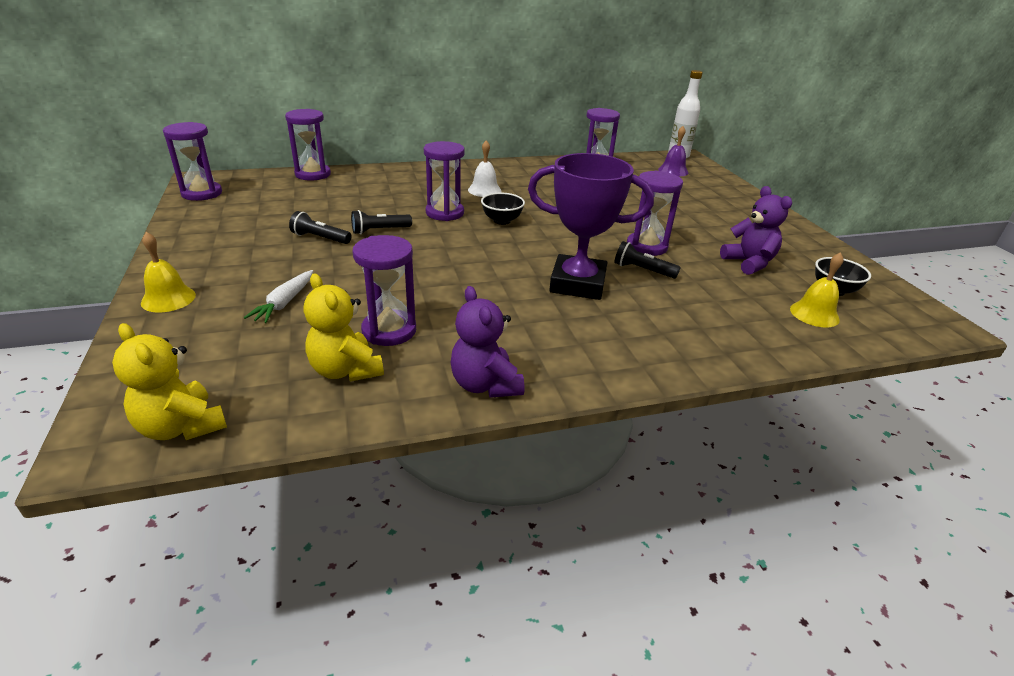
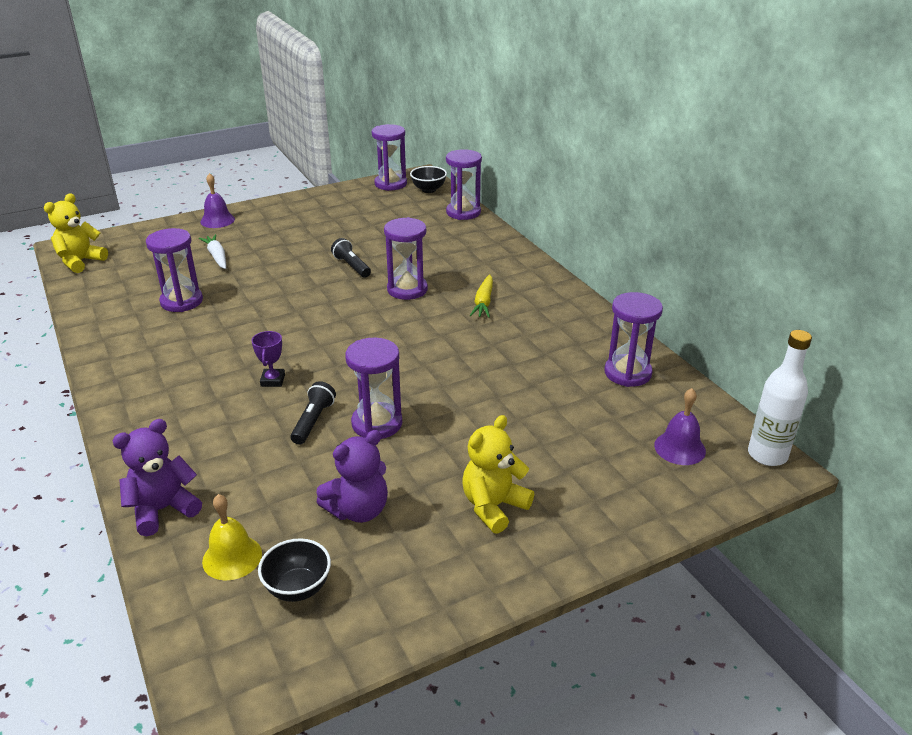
camera: 80 degrees right, 0 degrees up
yellow bell [141,232,196,313] -> purple bell [200,173,235,228]
white carrot [244,270,313,323] -> white carrot turned 60 degrees clockwise [199,234,226,269]
black flashlight [289,211,352,244] -> none
yellow teddy bear [304,273,384,381] -> yellow teddy bear moved to [463,415,534,534]
purple teddy bear [450,286,524,398] -> purple teddy bear moved to [113,419,202,536]
white bell [468,140,502,197] -> yellow carrot [470,274,493,318]
black bowl [481,193,525,225] -> black bowl moved to [410,166,447,193]
purple trophy [528,153,654,300] -> purple trophy [252,331,285,387], size x0.40

